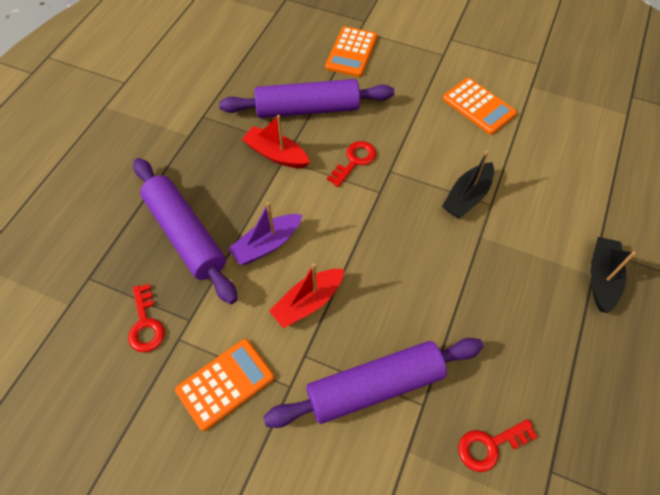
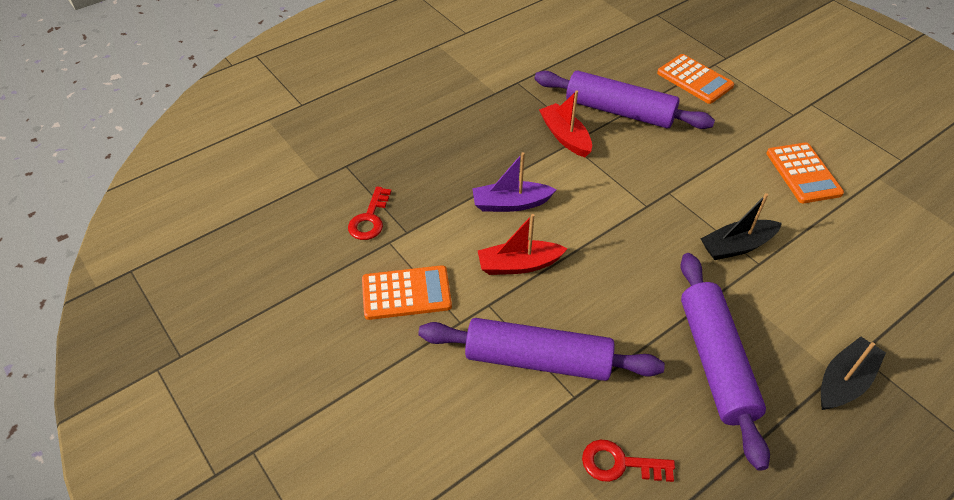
camera: 30 degrees right, 10 degrees down
purple rolling pin [133,158,237,304] -> purple rolling pin moved to [680,253,770,471]
orange calculator [325,26,377,77] -> orange calculator turned 90 degrees counterclockwise [657,54,734,104]
red key [327,141,376,187] -> none

